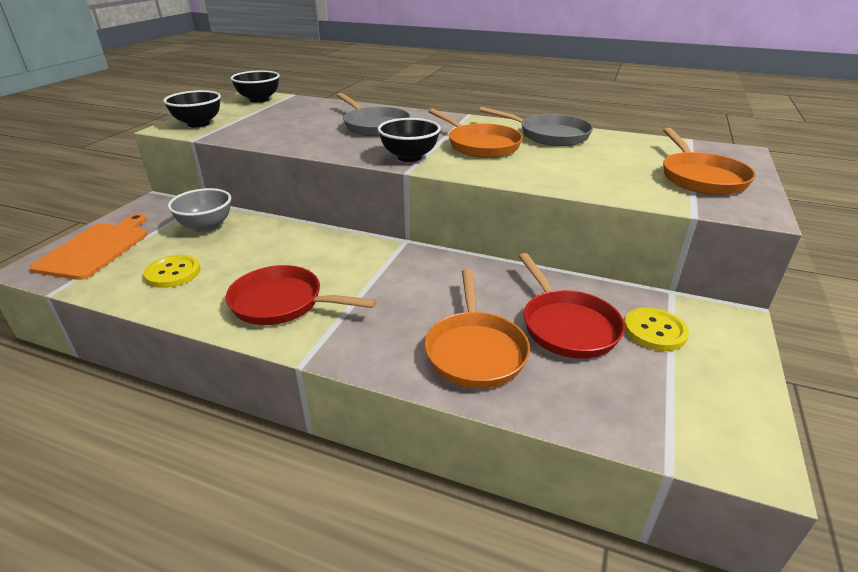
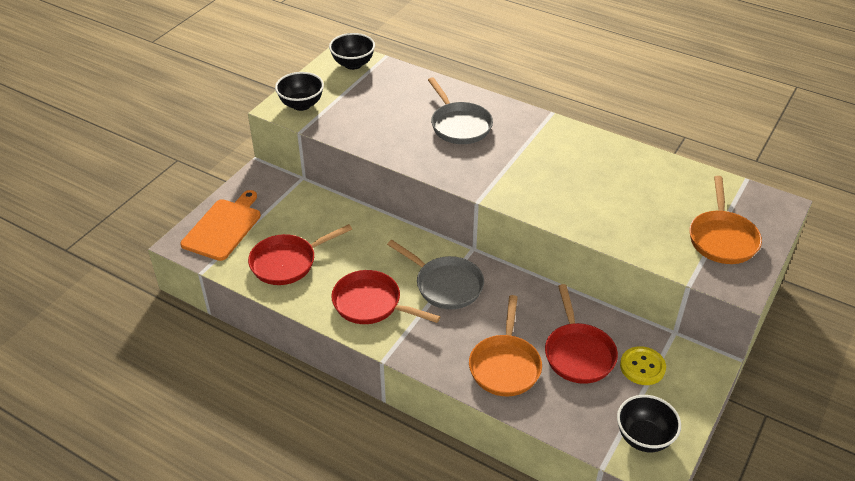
camera: 10 degrees right, 10 degrees up
yellow button [144,255,201,288] -> red pan [248,224,352,285]
grey bowl [168,188,231,233] -> none
black bowl [378,118,441,162] -> black bowl moved to [617,395,681,452]
orange pan [428,108,523,158] -> none
grey pan [479,107,593,146] -> grey pan moved to [387,240,484,309]

